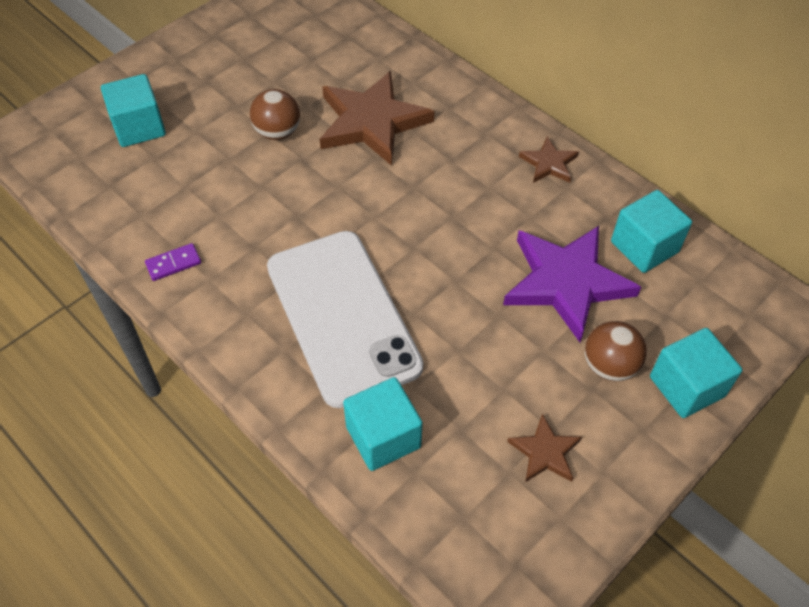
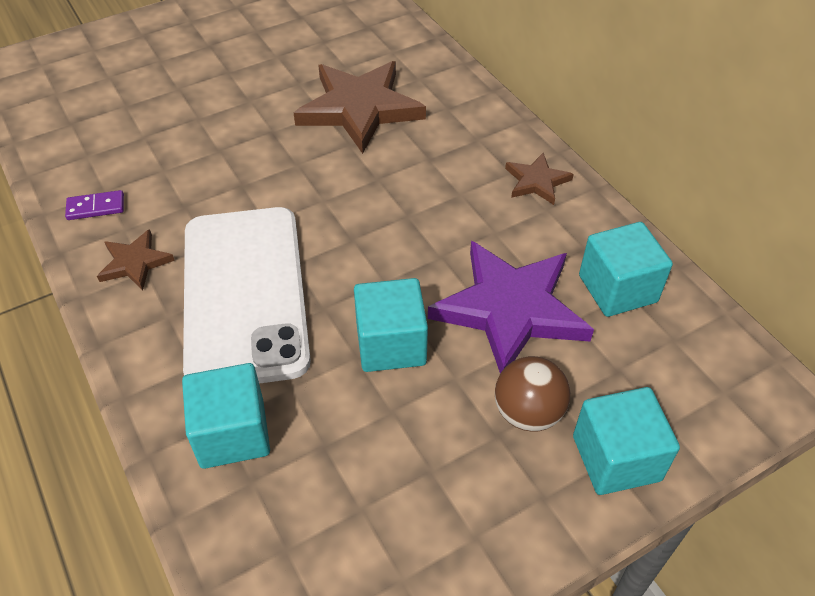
camera: 15 degrees right, 5 degrees down
turquoise cube [101,74,166,147] -> turquoise cube moved to [354,278,428,372]
brown ball [250,89,300,140] -> none
brown star [507,414,582,482] -> brown star moved to [97,229,175,290]

